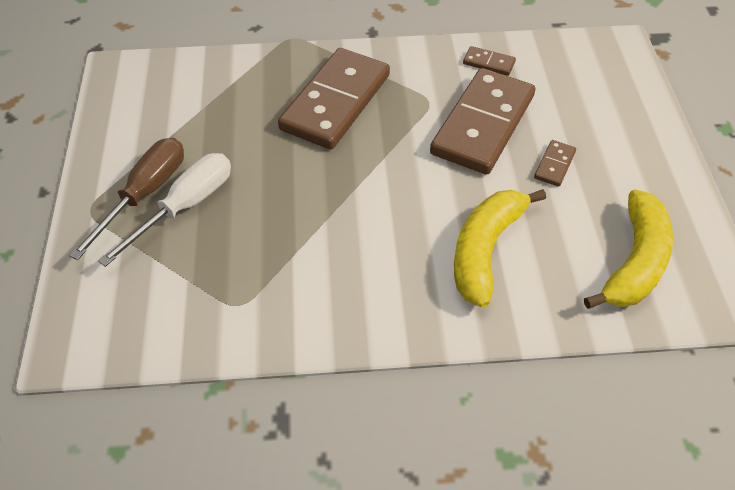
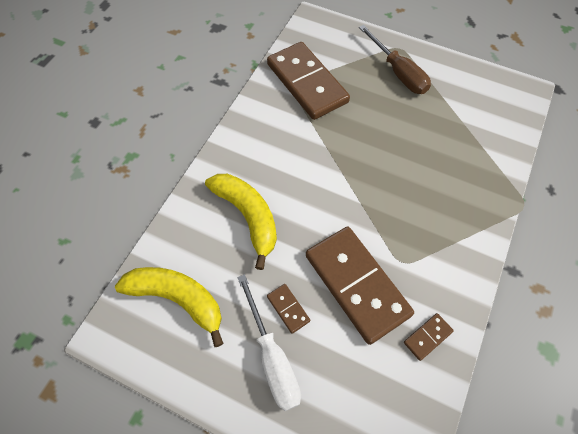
camera: 120 degrees right, 10 degrees up
white screwdriver [98,153,231,267] -> white screwdriver moved to [237,274,301,411]
brown domino [278,48,390,149] -> brown domino moved to [267,42,350,120]
yellow banana [584,189,673,309] -> yellow banana turned 150 degrees clockwise [115,267,224,347]

